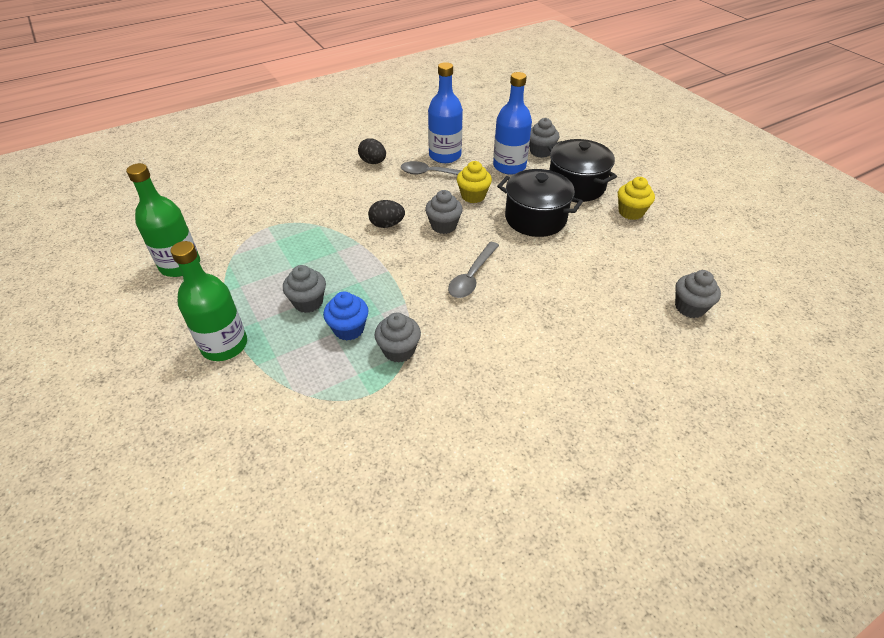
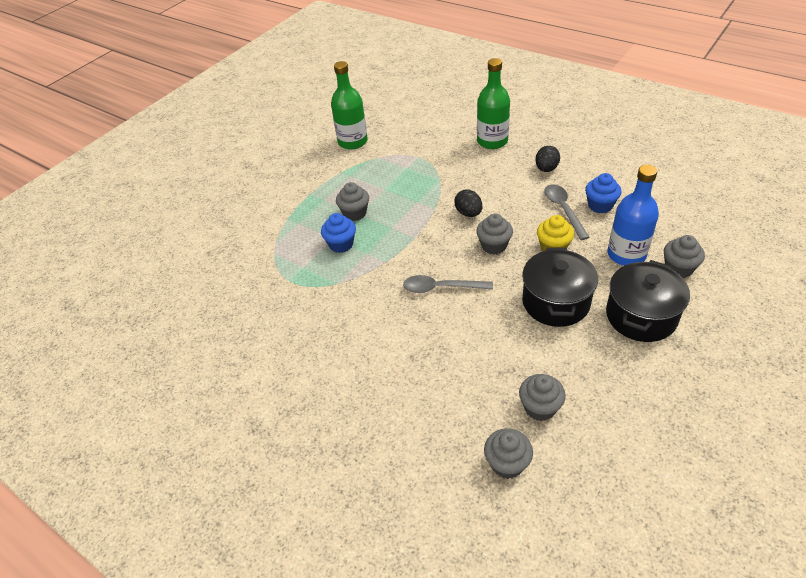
camera: 70 degrees right, 0 degrees up
green bottle [170,241,247,361] -> green bottle moved to [477,58,510,149]
grey cupcake [374,313,421,363] -> grey cupcake moved to [519,374,566,421]
blue bottle [428,62,463,163] -> blue cupcake [585,173,621,214]
yellow cupcake [618,177,655,220] -> none

